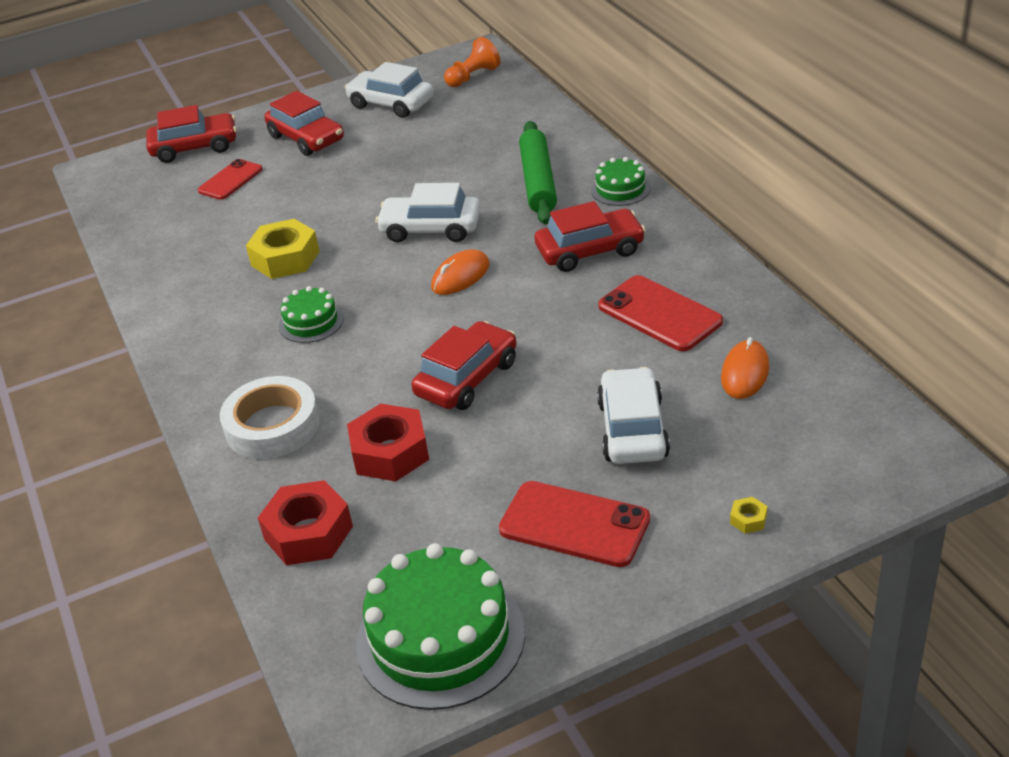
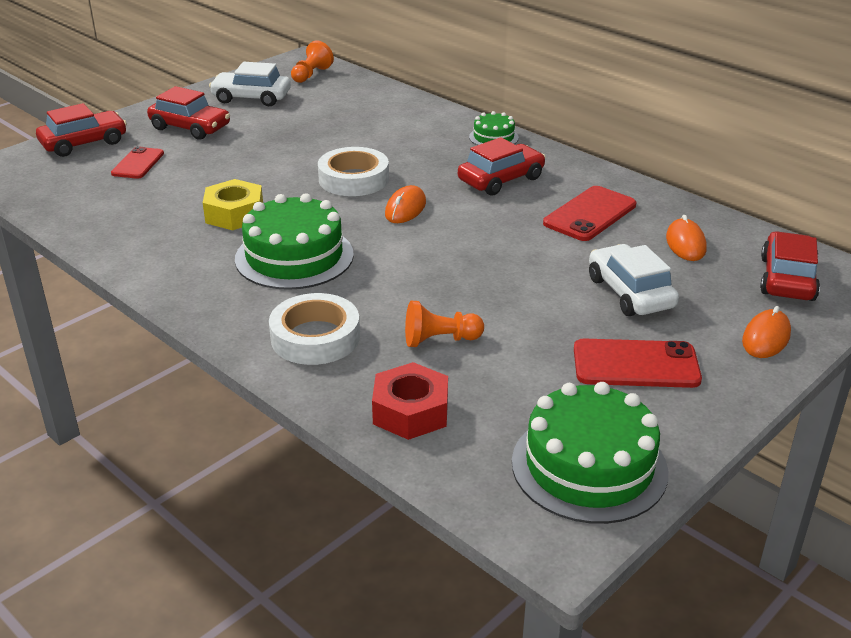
camera: 25 degrees left, 5 degrees down
green cake [279,286,344,343] -> green cake [235,193,354,290], size x1.96
red nut [347,404,429,482] -> orange pawn [405,301,484,347]
white car [375,183,481,242] -> white tape [318,147,389,196]
red car [411,321,517,410] -> red car moved to [760,231,820,301]
green rolling pin [519,121,557,224] -> none
red phone [598,275,723,351] -> red phone turned 75 degrees counterclockwise [543,186,636,241]
yellow nut [730,497,767,534] -> orange mouse [742,306,791,358]

